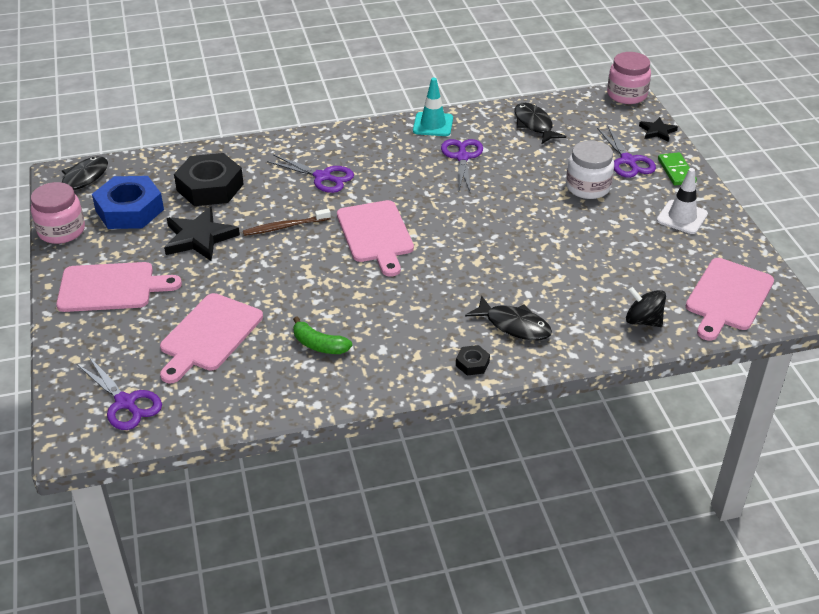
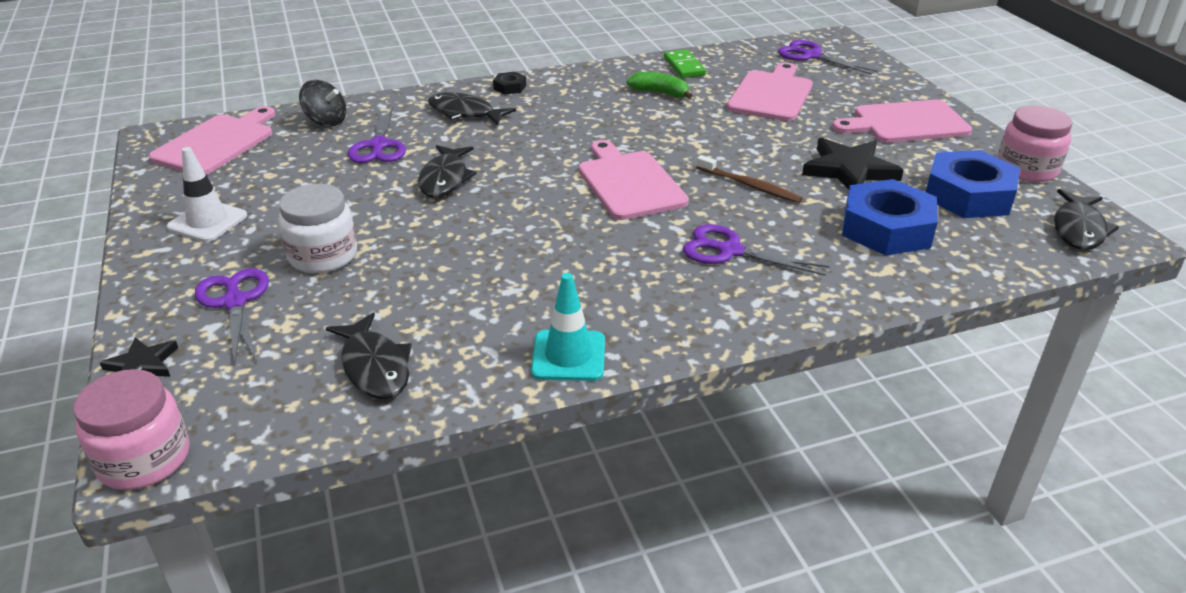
camera: 175 degrees right, 5 degrees down
black nut [174,153,244,206] -> blue nut [842,179,938,256]
brown toothbrush [243,209,331,236] -> brown toothbrush turned 60 degrees clockwise [696,155,803,203]
purple scissors [441,139,483,192] -> purple scissors moved to [348,107,406,163]
green domino [658,152,697,185] -> green domino moved to [664,49,706,78]
none -> black fish [418,145,477,198]

